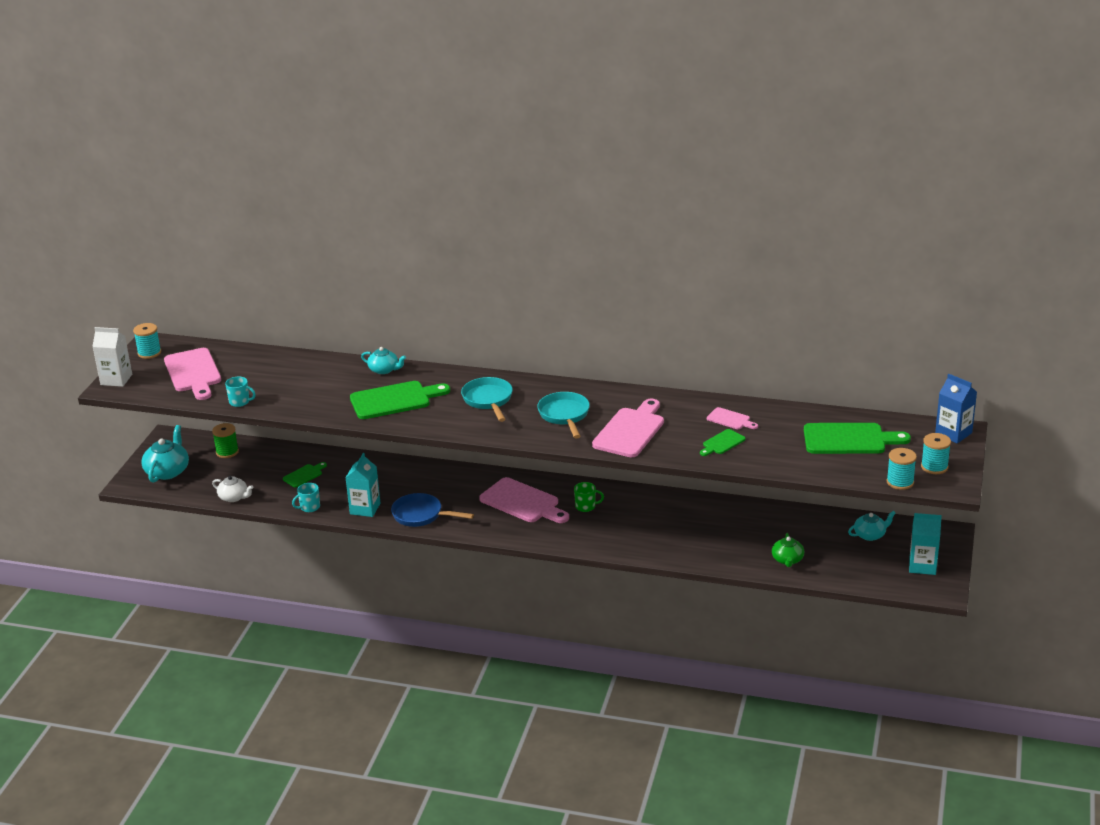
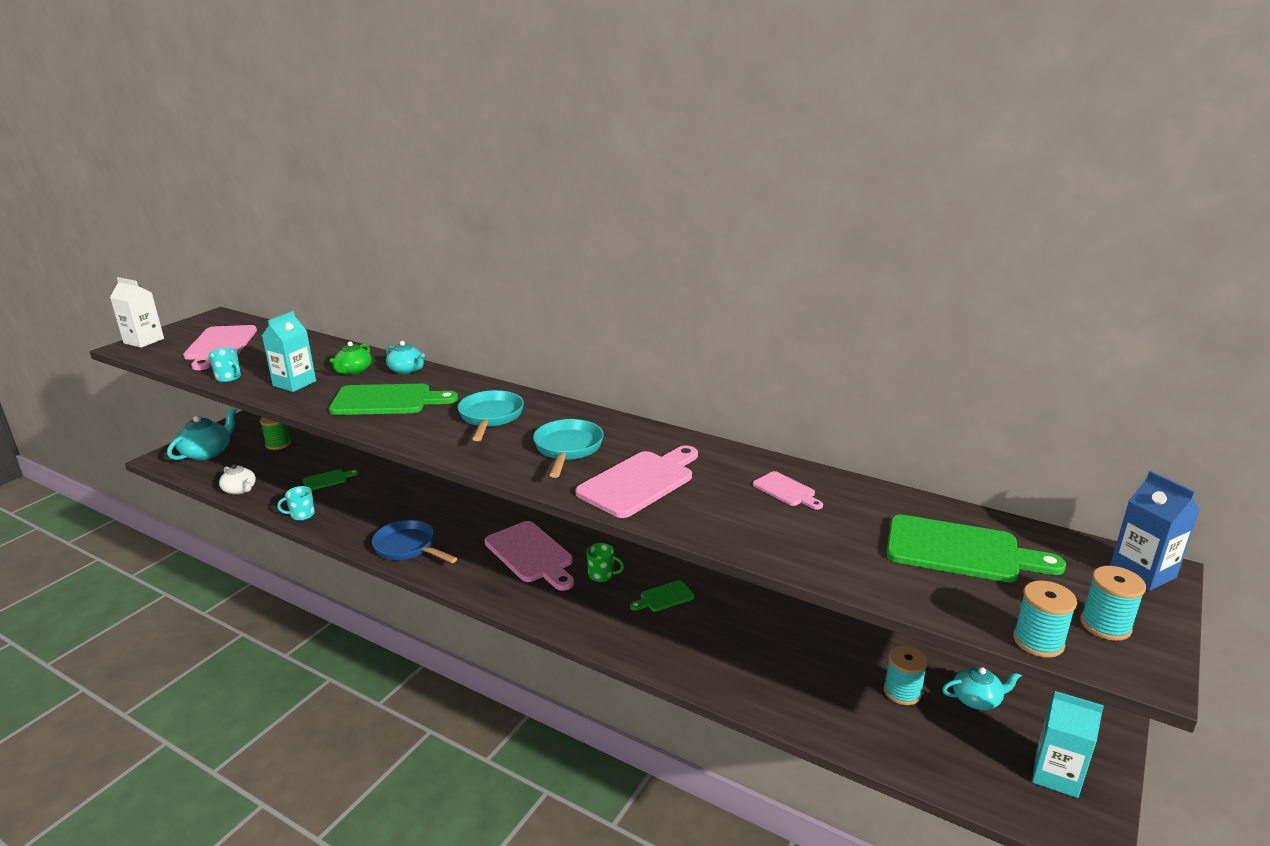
camera: 15 degrees right, 5 degrees down
turquoise spool [133,323,161,359] -> turquoise spool moved to [883,645,928,705]
turquoise carton [346,453,380,517] -> turquoise carton moved to [262,311,316,392]
green cutting board [700,429,746,456] -> green cutting board moved to [630,580,695,612]
green teapot [772,533,804,567] -> green teapot moved to [330,341,372,375]

